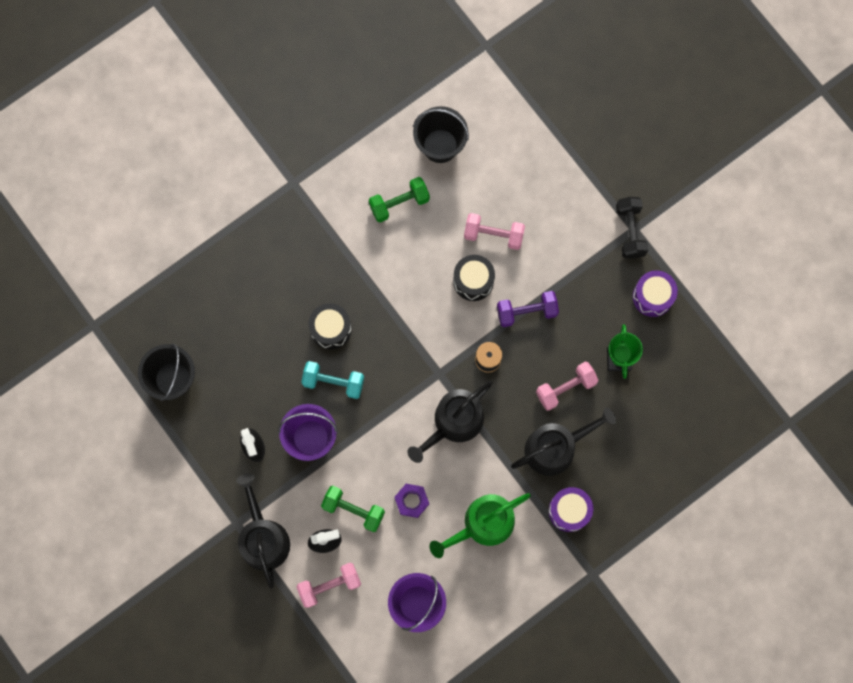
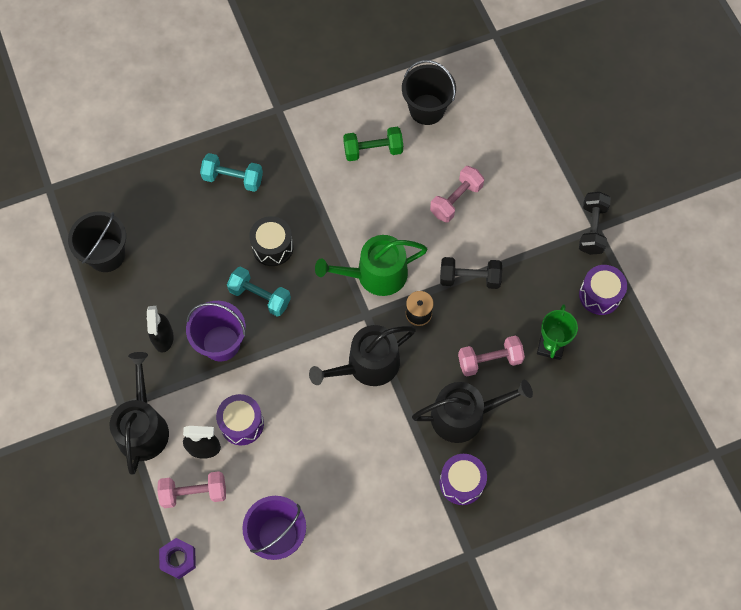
camera: 15 degrees right, 10 degrees down
green dumbbell [321,486,385,532] -> purple drum [216,394,264,445]
purple nut [394,484,429,518] -> purple nut moved to [159,538,196,579]
green watering can [430,493,531,558] -> green watering can moved to [315,235,427,296]
black drum [453,255,495,301] -> none
pink dumbbell [464,213,525,250] -> pink dumbbell turned 75 degrees counterclockwise [430,166,484,223]
purple dumbbell [497,291,559,327] -> black dumbbell [440,257,502,289]
none -> turquoise dumbbell [200,153,263,192]

